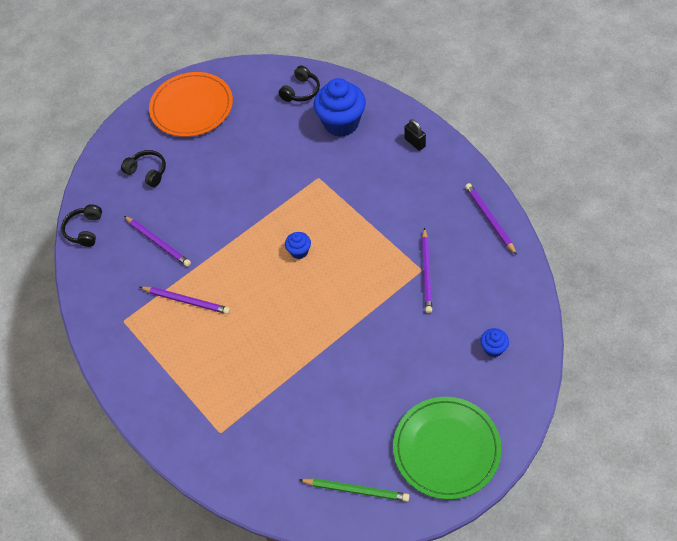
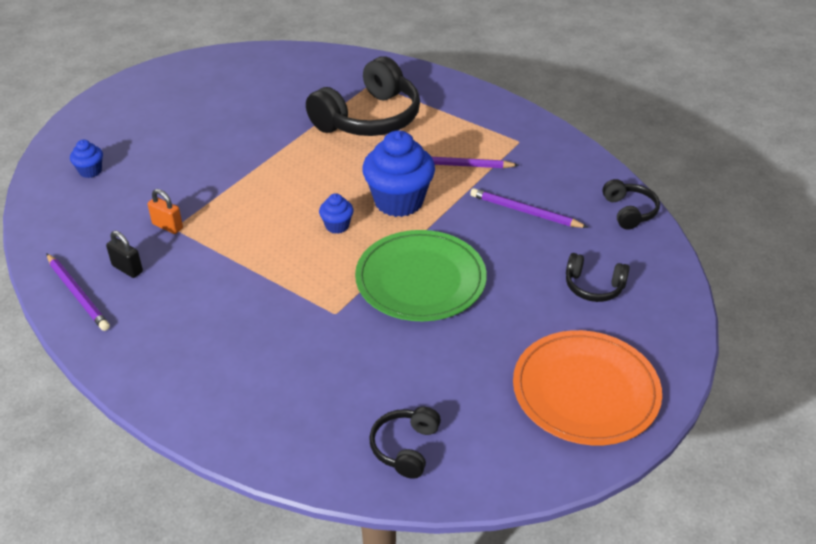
camera: 160 degrees right, 15 degrees down
green pencil [299,478,410,502] -> none
blue cupcake [314,78,366,137] -> blue cupcake moved to [362,130,435,217]
green plate [393,397,502,500] -> green plate moved to [355,230,487,321]
black padlock [404,119,426,151] -> black padlock moved to [106,231,143,278]
purple pencil [422,228,432,313] -> orange padlock [147,189,183,234]
none -> black headphones [306,56,420,136]

